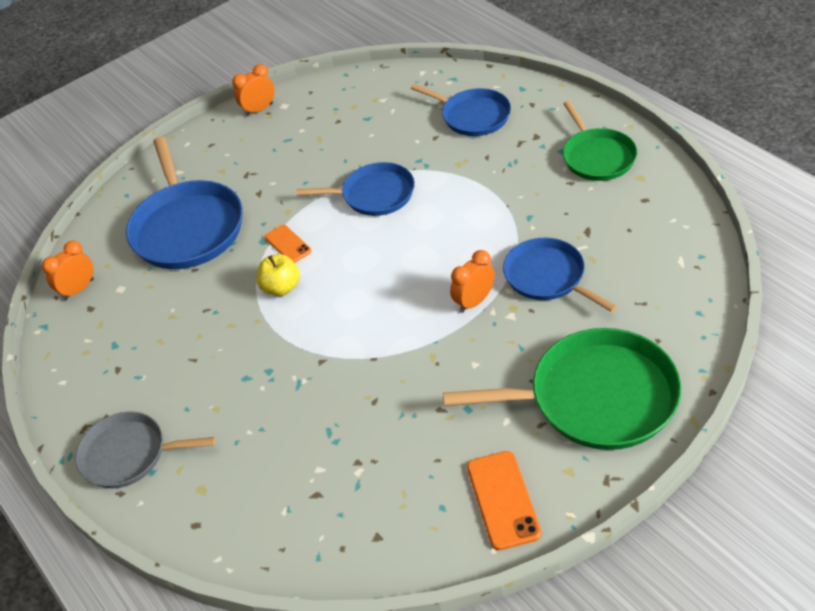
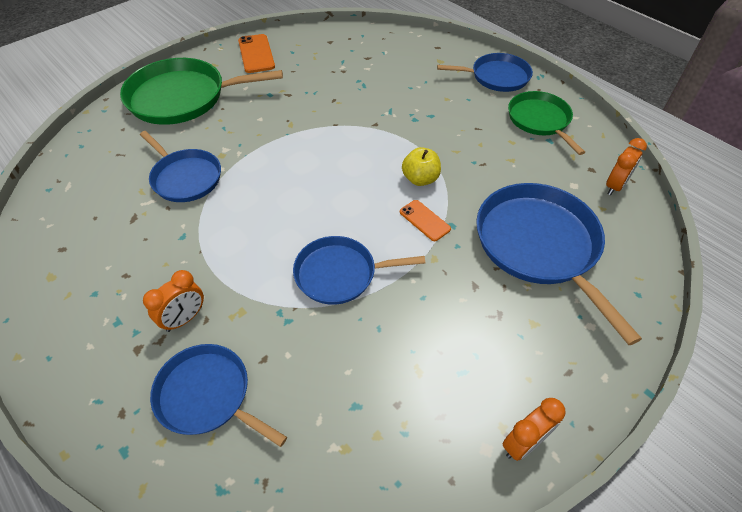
camera: 170 degrees right, 5 degrees up
grey pan [76,411,215,488] -> blue pan [437,53,533,92]
orange clock [450,250,495,313] -> orange clock moved to [143,270,204,332]
green pan [563,101,637,181] -> green pan moved to [508,91,585,155]

